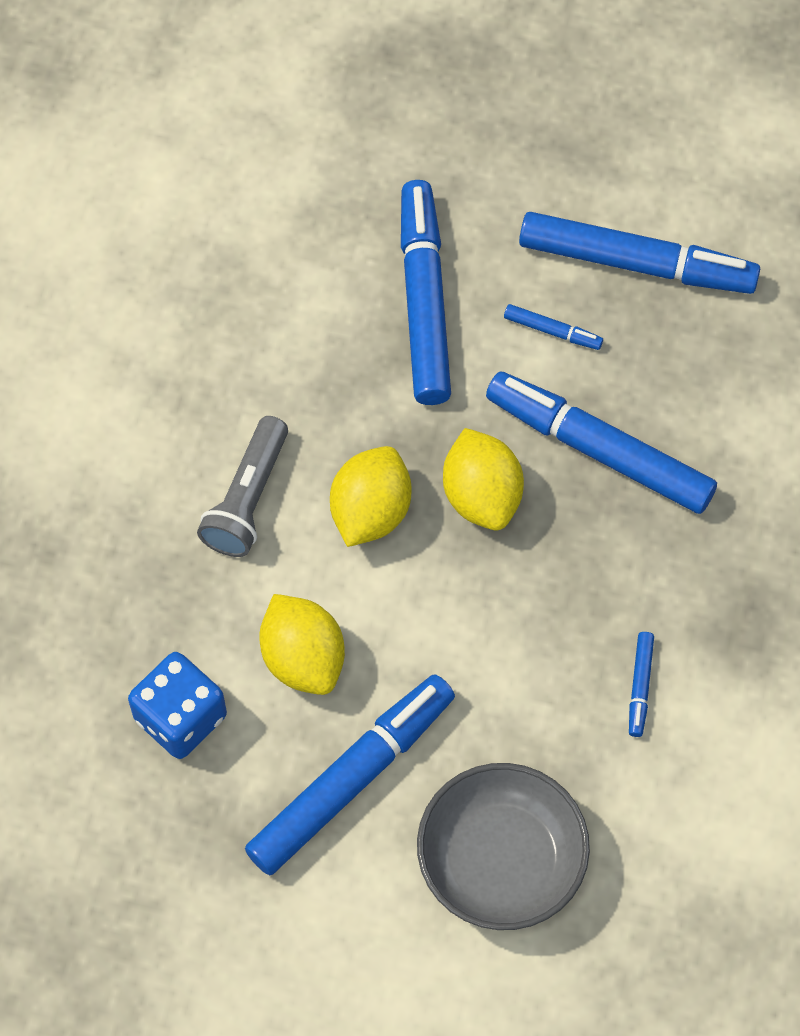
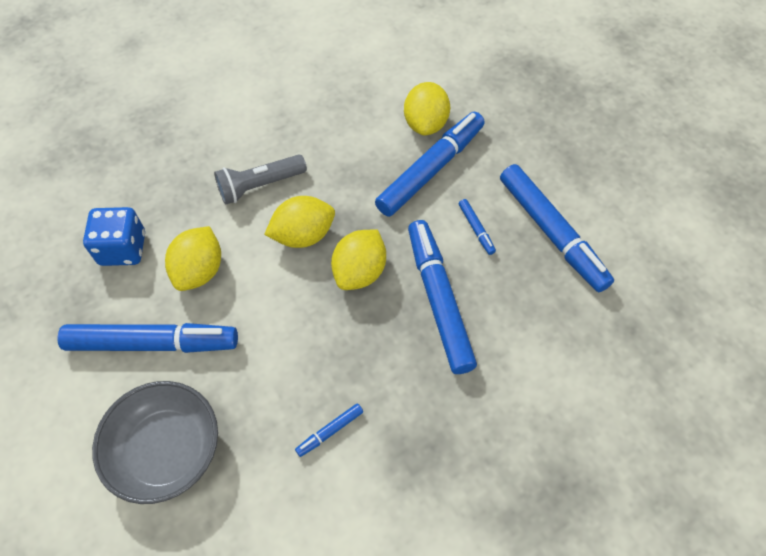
camera: 45 degrees right, 5 degrees down
none -> yellow lemon [404,82,450,135]

